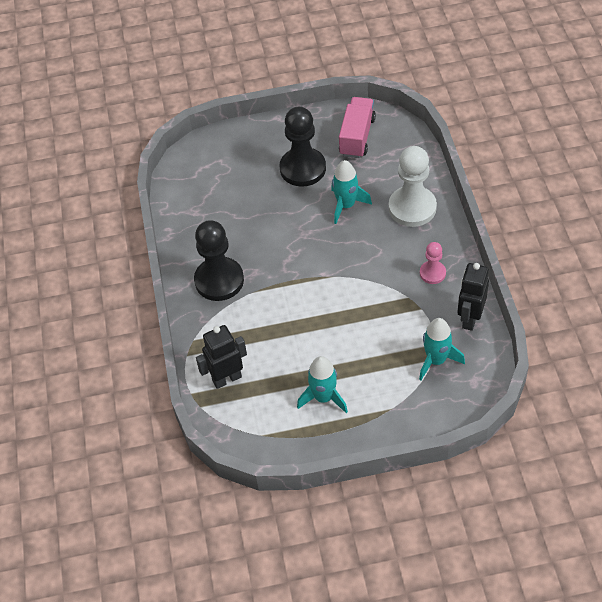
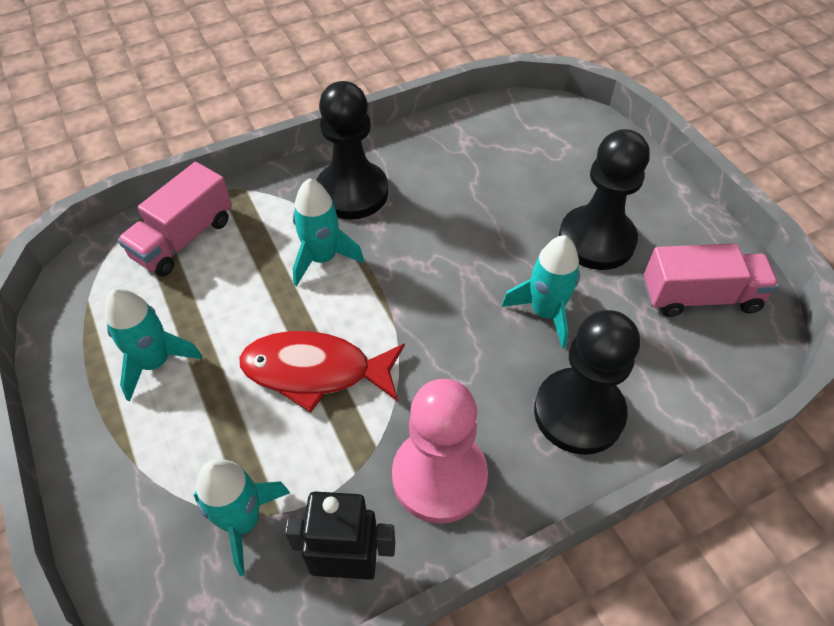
camera: 70 degrees right, 0 degrees up
black robot [196,325,247,389] -> pink truck [118,162,232,276]
white pawn [389,146,437,227] -> black pawn [534,310,640,455]
pink pawn [420,242,446,284] -> pink pawn [392,379,488,524], size x1.89
none -> red fish [239,331,405,413]
none -> turquoise rocket [293,178,364,286]

